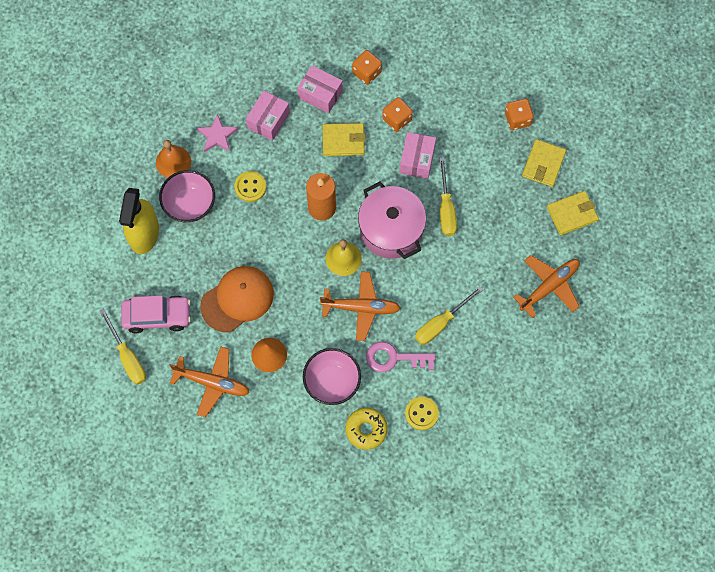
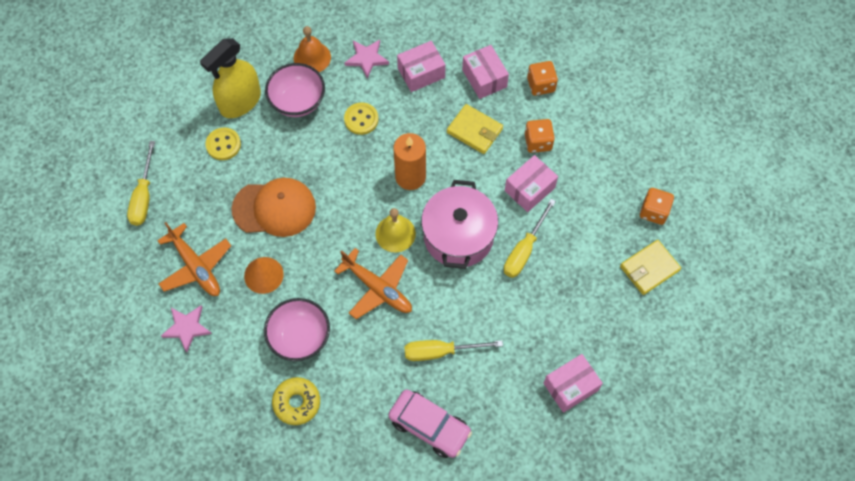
camera: 35 degrees right, 5 degrees down
pink car [121,296,191,333] -> pink car moved to [388,389,472,458]
pink key [366,342,435,372] -> none
yellow button [405,397,439,430] -> yellow button moved to [205,128,241,160]
orange plane [513,255,580,318] -> pink box [543,354,603,413]
yellow wallet [547,191,599,235] -> none
none -> pink star [161,305,212,353]

